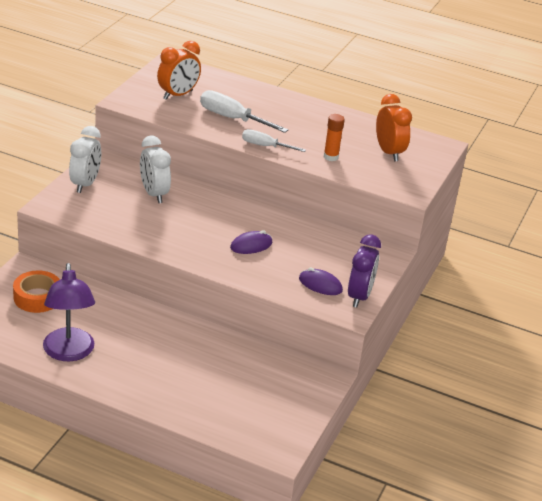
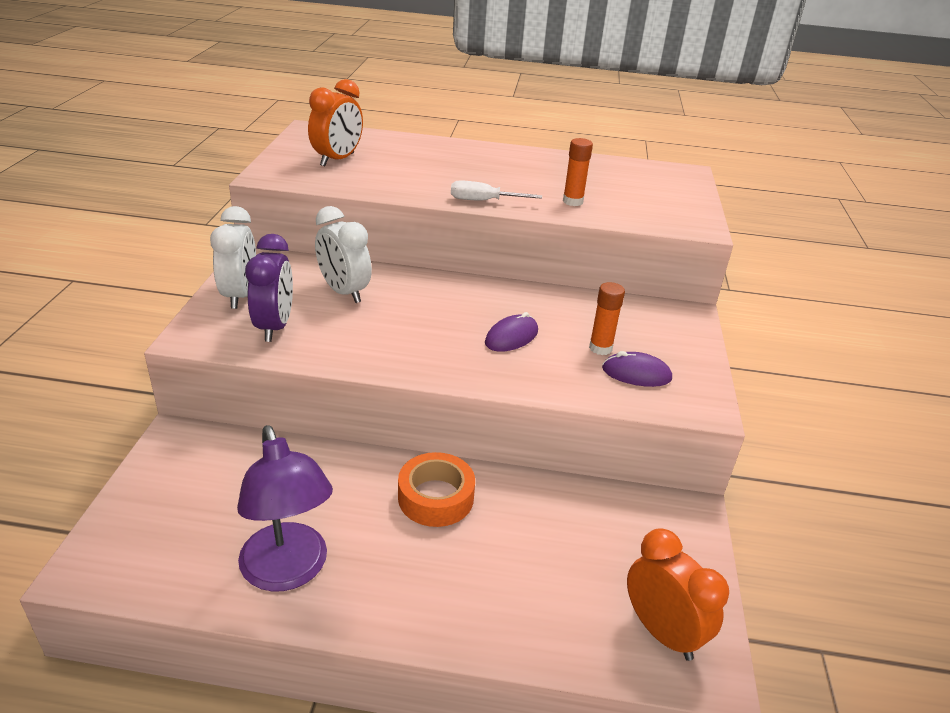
camera: 15 degrees left, 0 degrees up
orange tape [13,270,60,313] -> orange tape moved to [398,452,475,527]
white screwdriver [200,90,288,133] -> none
purple clock [348,234,381,308] -> purple clock moved to [245,234,293,342]
orange clock [376,94,412,161] -> orange clock moved to [627,528,729,661]
none -> orange glue stick [589,282,625,355]

